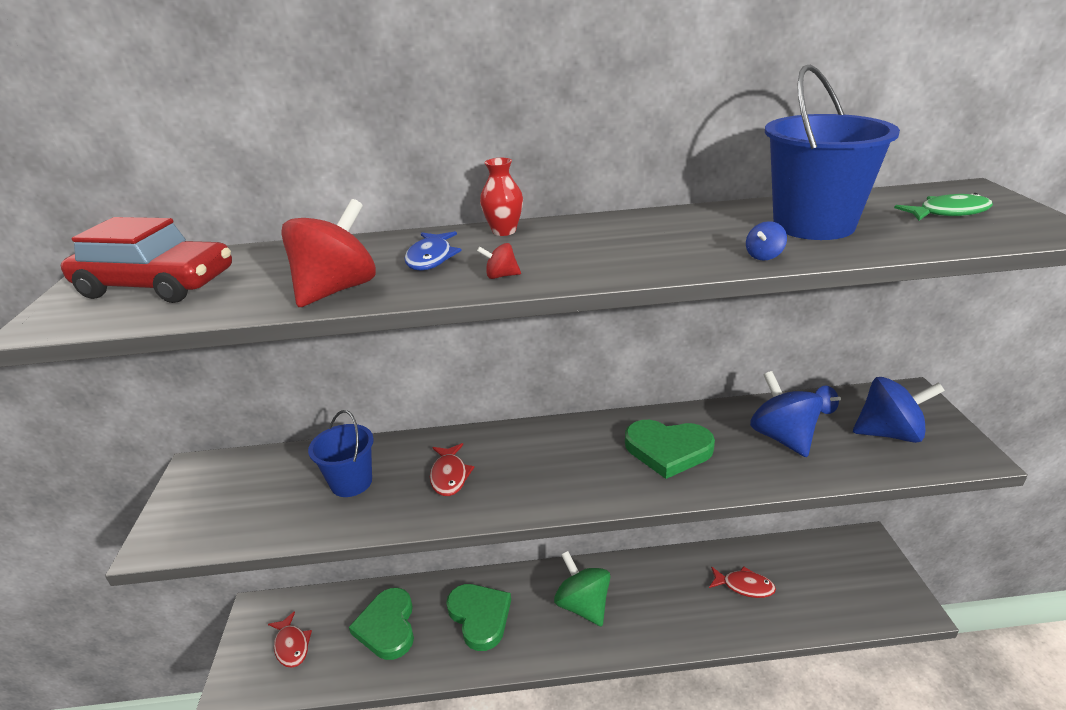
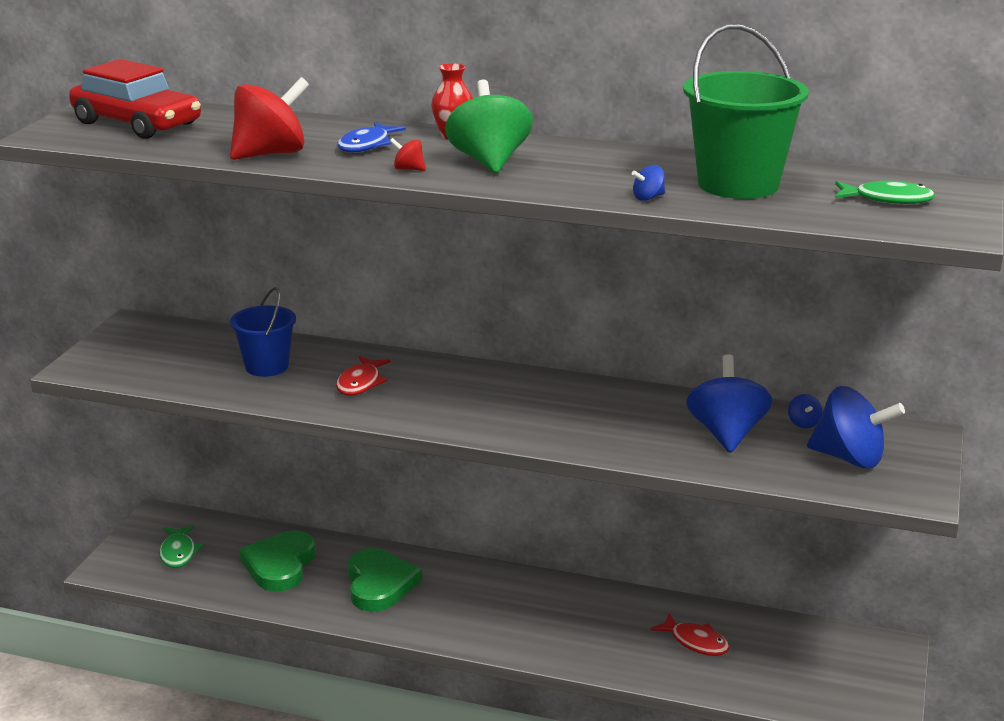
camera: 20 degrees right, 5 degrees down
red fish [268,611,312,668] -> green fish [159,525,203,568]
green spinning top [554,551,610,626] -> green spinning top moved to [445,80,533,173]
green heart [625,420,715,479] -> none
blue bucket [765,65,900,240] -> green bucket [683,24,809,199]

